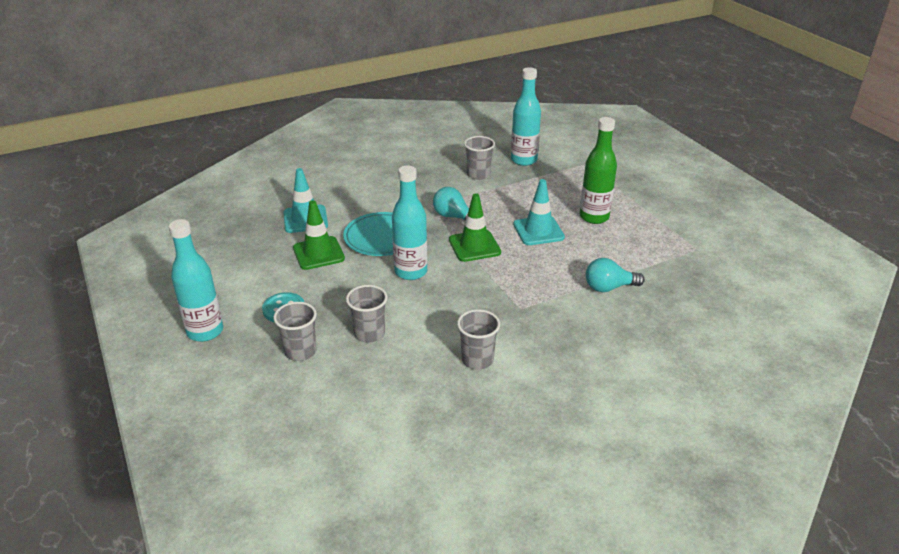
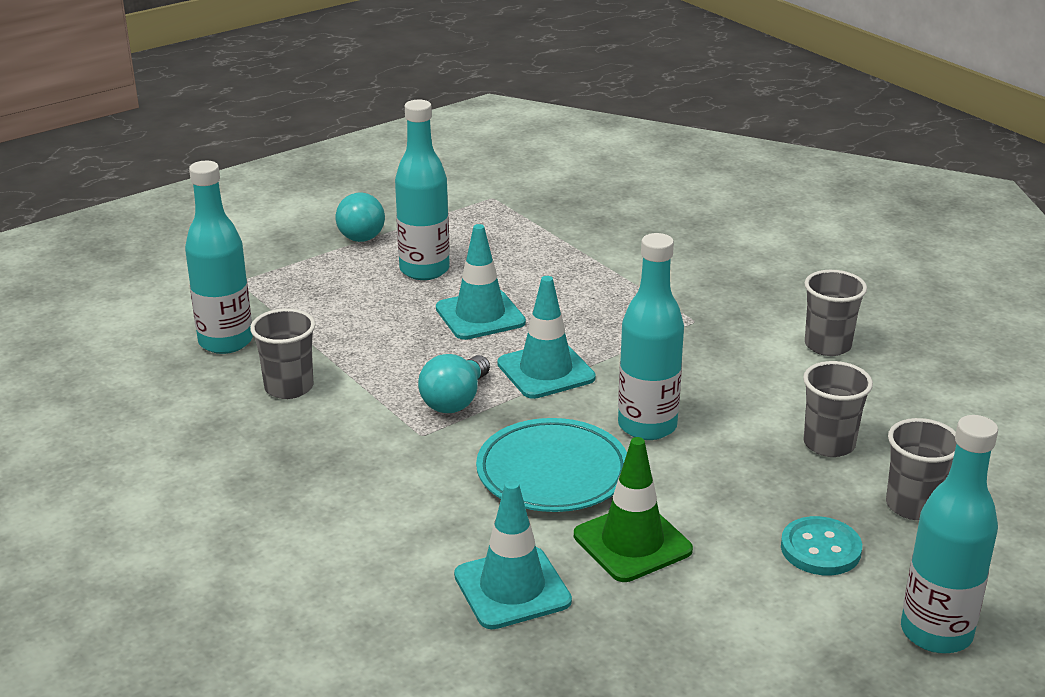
camera: 100 degrees left, 5 degrees down
green traffic cone [449,193,501,262] -> turquoise traffic cone [497,276,596,399]
green bottle [580,117,617,224] -> turquoise bottle [395,100,450,280]
turquoise light bulb [586,258,645,292] -> turquoise light bulb moved to [336,193,385,242]

